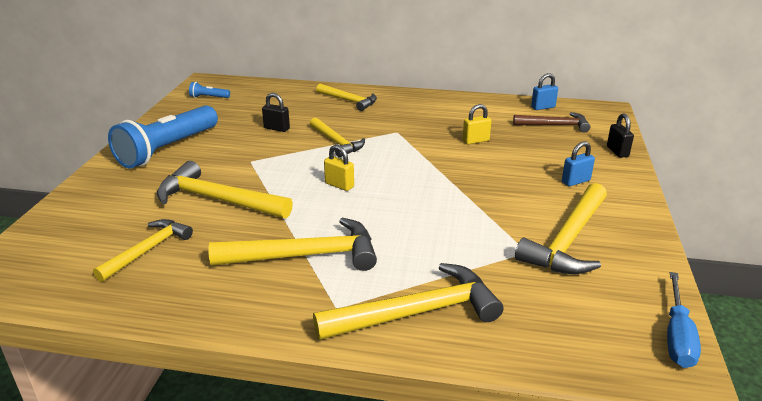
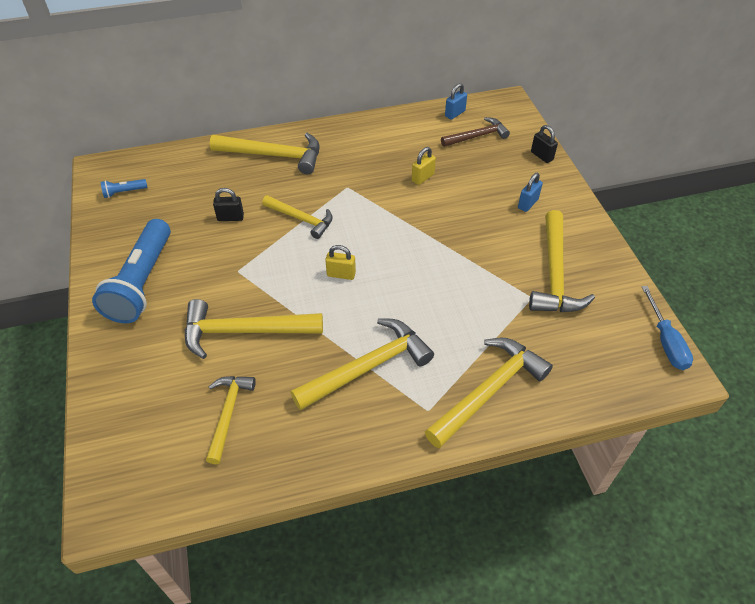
camera: 25 degrees left, 20 degrees up
yellow hammer [316,84,377,111] -> yellow hammer [210,133,319,174], size x1.58

